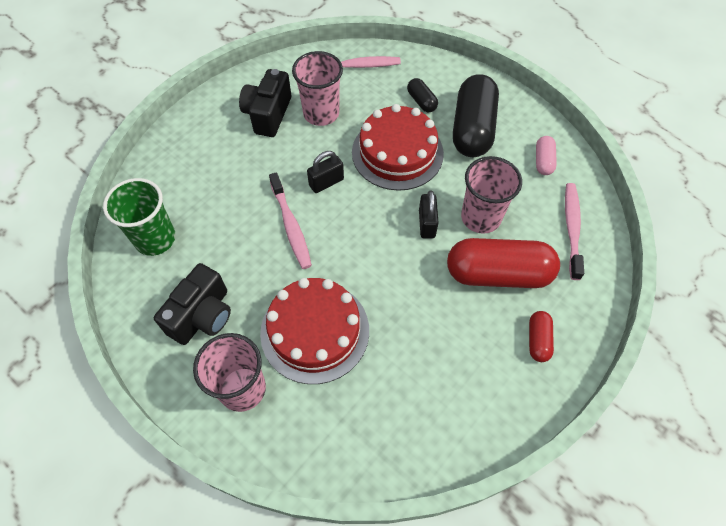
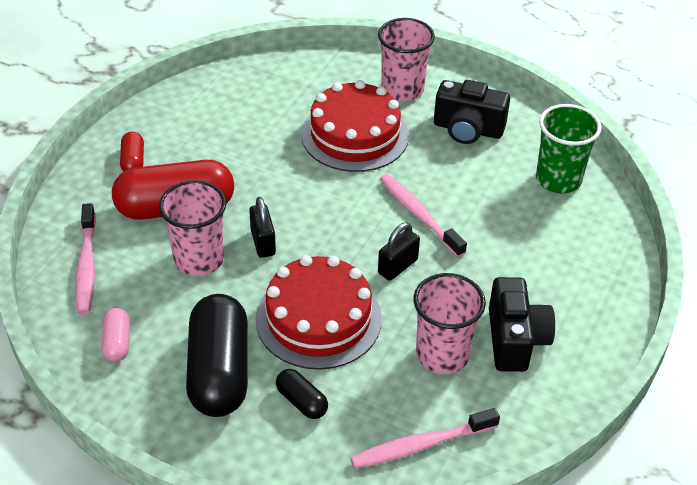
camera: 165 degrees right, 15 degrees down
black camera [154,263,231,345] -> black camera turned 90 degrees counterclockwise [434,80,510,144]

